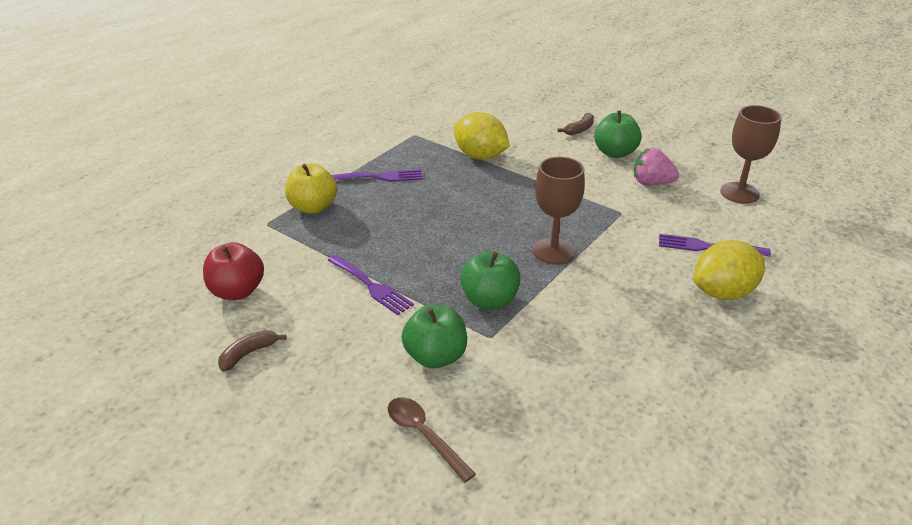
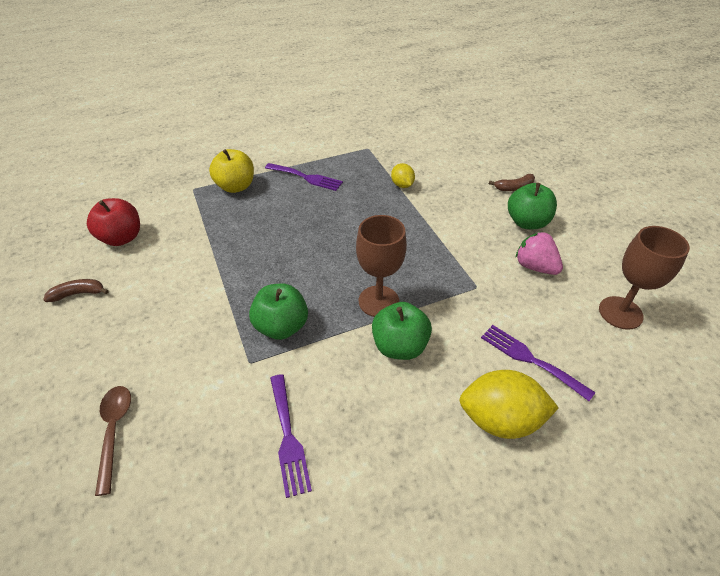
camera: 30 degrees right, 10 degrees up
purple fork [327,255,414,315] -> purple fork moved to [270,374,312,498]
green apple [401,304,467,369] -> green apple moved to [372,302,432,360]
yellow lemon [454,112,510,159] -> yellow lemon [391,163,415,188], size x0.54

